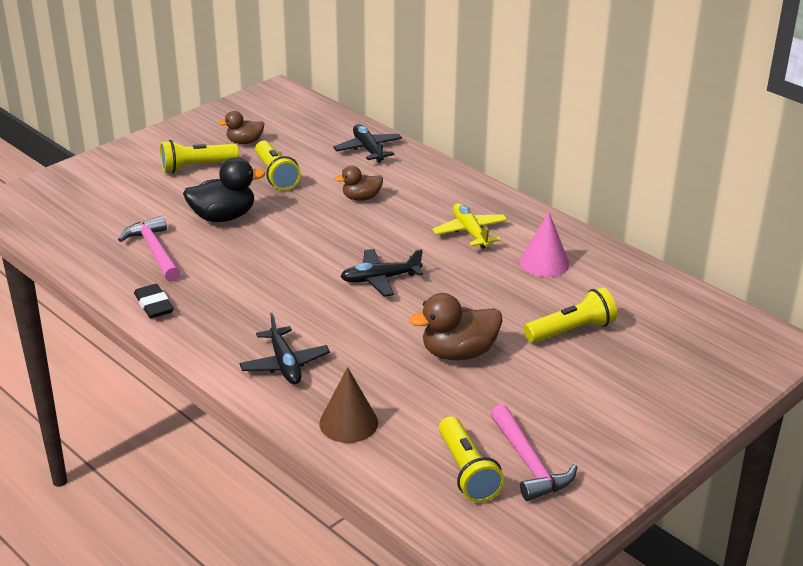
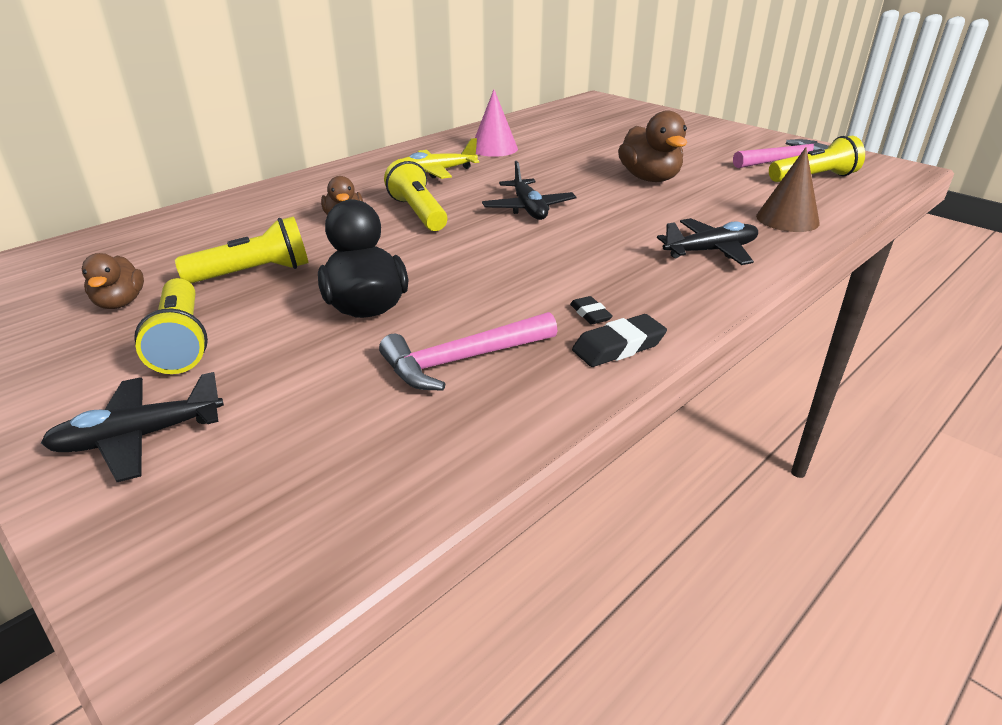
camera: 90 degrees left, 0 degrees up
black plane [333,124,402,163] -> black plane moved to [41,372,224,482]
yellow flashlight [524,287,617,343] -> yellow flashlight moved to [384,158,448,231]
none -> black eraser [570,296,613,324]

